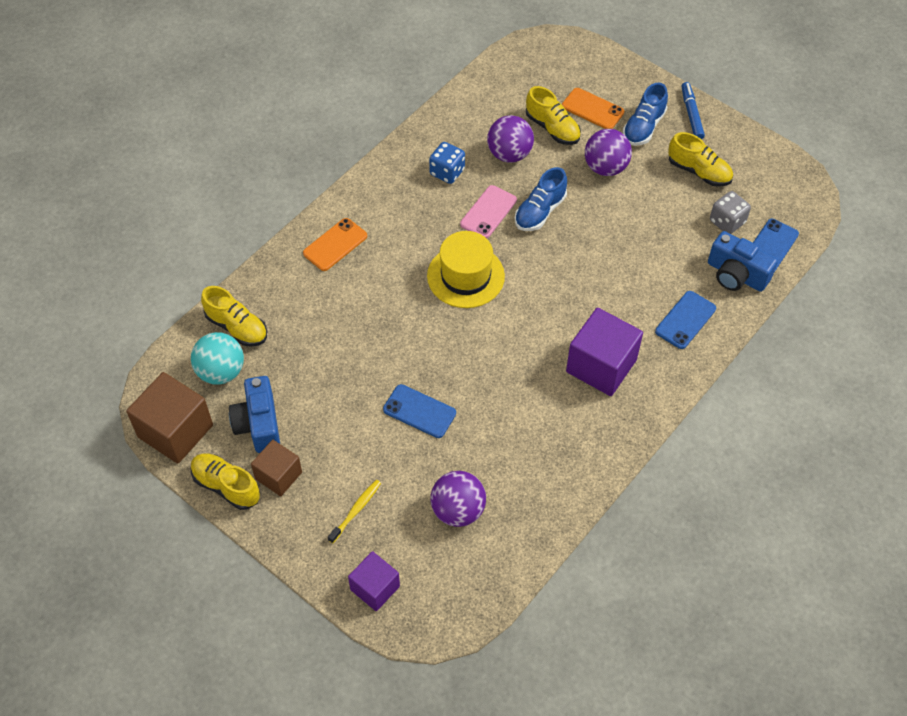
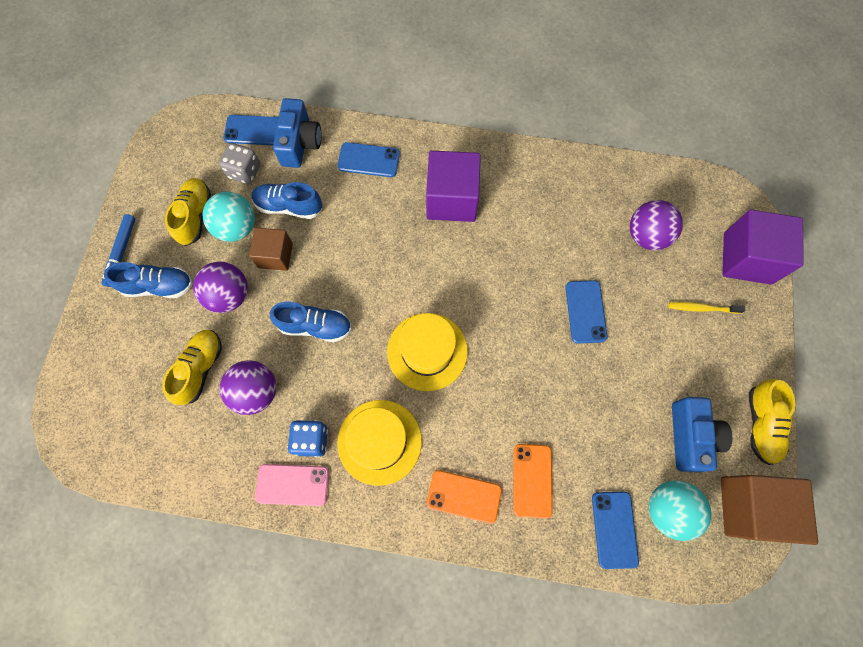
camera: 120 degrees left, 15 degrees up
yellow shoe [201,286,267,347] -> blue phone [592,492,639,569]
blue camera [229,376,280,453] -> blue camera turned 45 degrees counterclockwise [672,397,732,472]
brown cube [251,440,302,496] -> brown cube moved to [249,228,293,271]
purple cube [348,551,400,611] -> purple cube [722,209,804,285], size x1.63
pink phone [460,185,517,238] -> pink phone moved to [255,464,329,506]
orange phone [562,88,624,129] -> orange phone moved to [513,444,553,518]
blue marker [682,82,705,139] -> blue marker turned 45 degrees counterclockwise [101,214,135,287]
none -> turquoise ball [202,192,255,242]
none -> blue shoe [251,182,322,219]
none -> yellow hat [337,400,422,486]

